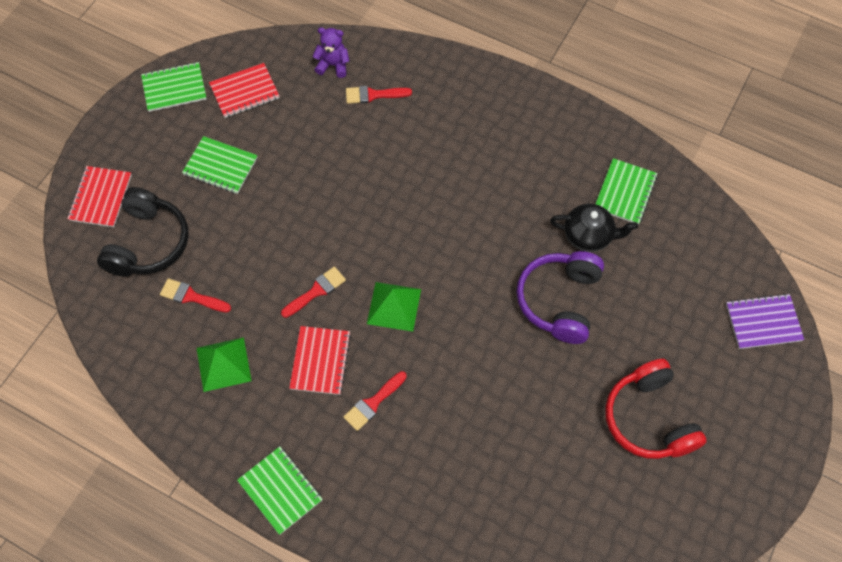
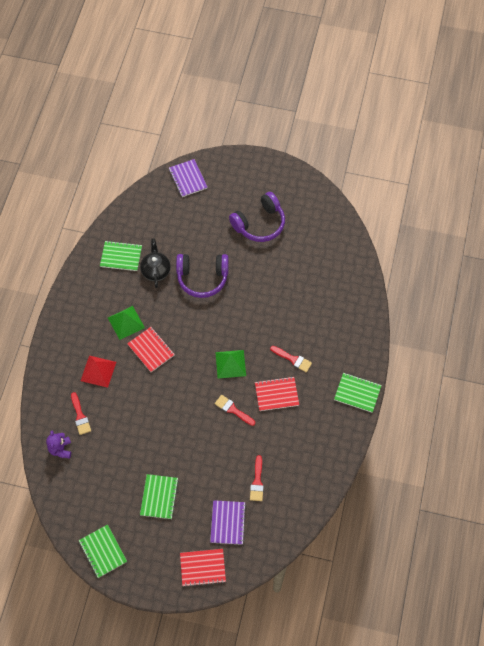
camera: 105 degrees left, 0 degrees up
black headphones [97,187,189,277] -> purple notebook [210,500,246,545]
green pyramid [197,337,252,392] -> green pyramid moved to [108,306,145,340]
red notebook [209,63,279,118] -> red notebook moved to [127,327,175,372]
green notebook [237,447,323,535] -> green notebook turned 75 degrees clockwise [334,373,382,413]
red headphones [605,359,707,459] -> purple headphones [229,192,285,242]
none -> red pyramid [81,355,116,388]

